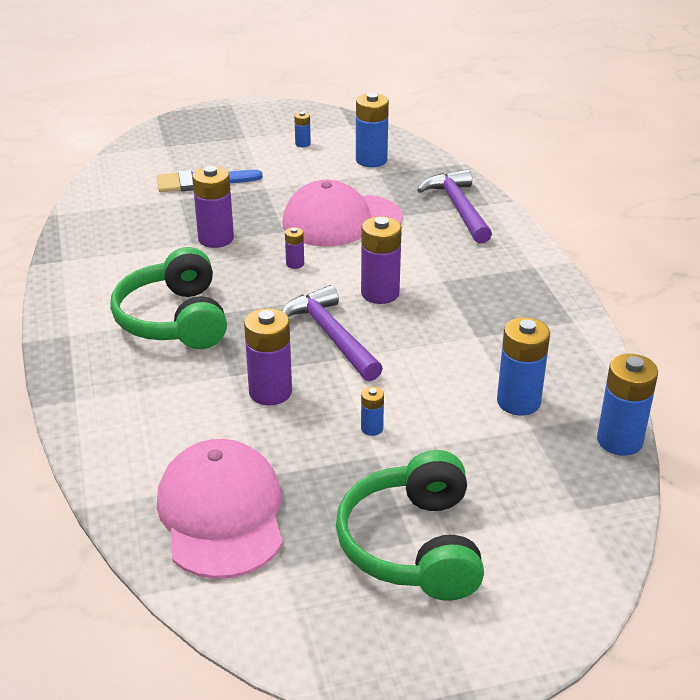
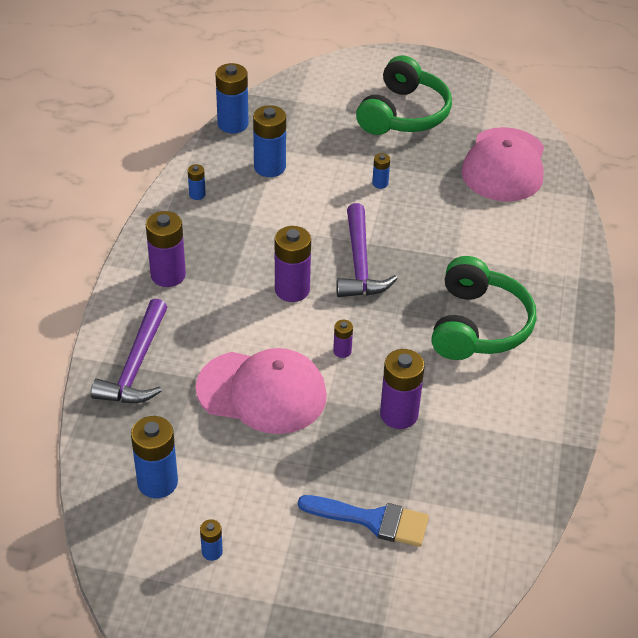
camera: 155 degrees left, 10 degrees up
purple battery [244,308,292,405] -> purple battery moved to [146,211,186,287]
none -> blue battery [188,164,206,200]

